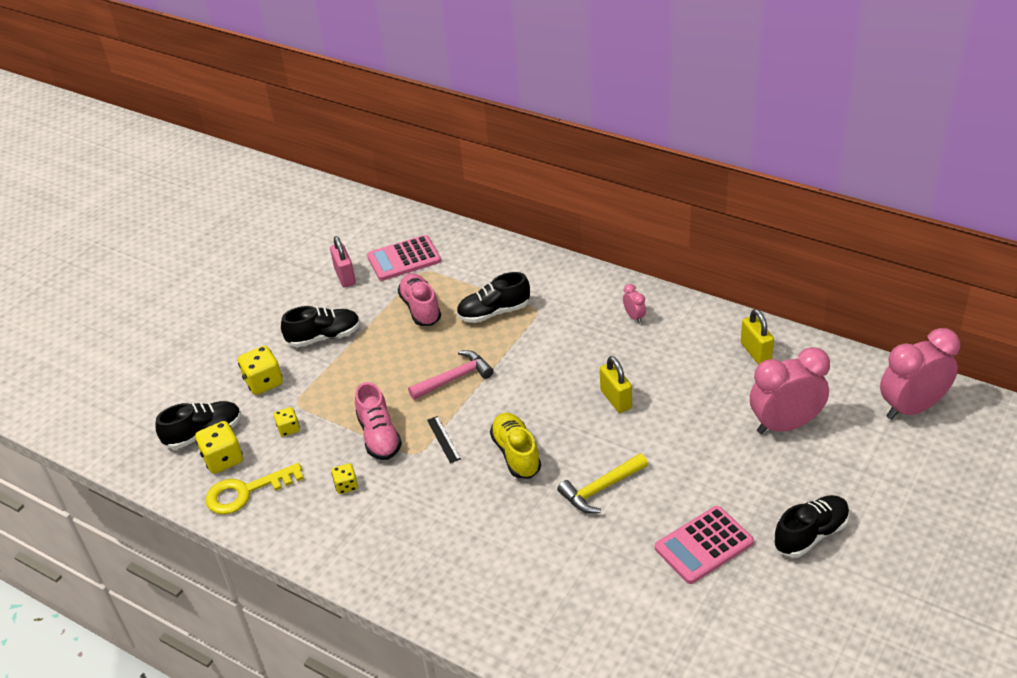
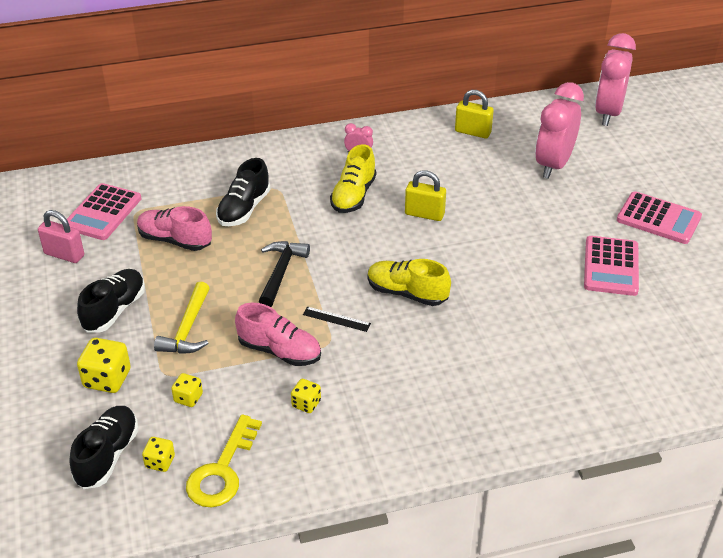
camera: 50 degrees left, 0 degrees up
yellow dice [195,421,243,474] -> yellow dice [142,437,175,472], size x0.59
pink hammer [408,350,494,400] -> black hammer [259,241,310,307]
yellow hammer [557,453,648,513] -> yellow hammer moved to [154,281,210,354]
black shoe [773,495,850,557] -> pink calculator [617,191,702,244]
none -> yellow shoe [330,144,376,213]

